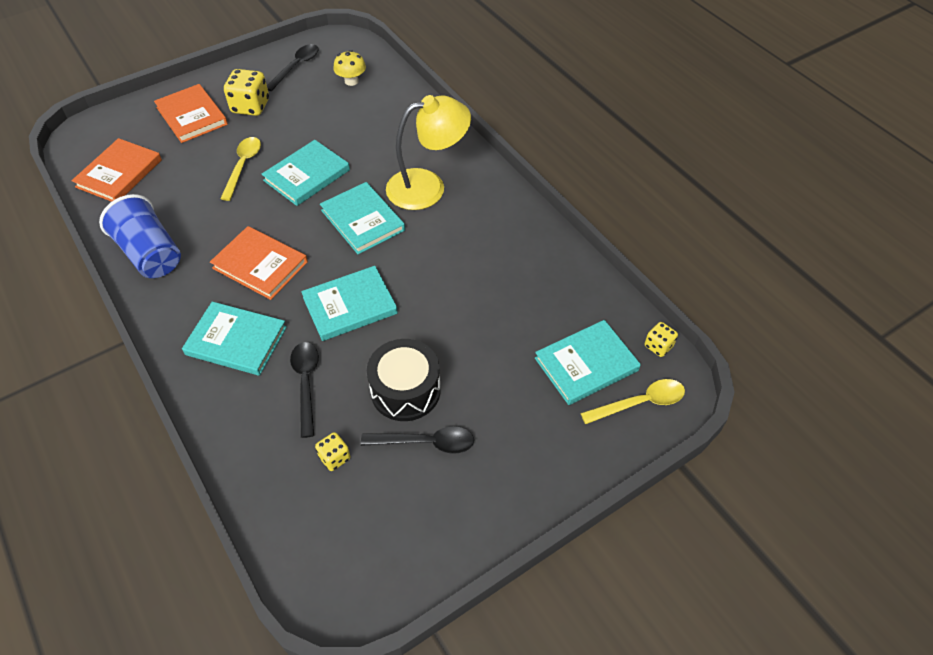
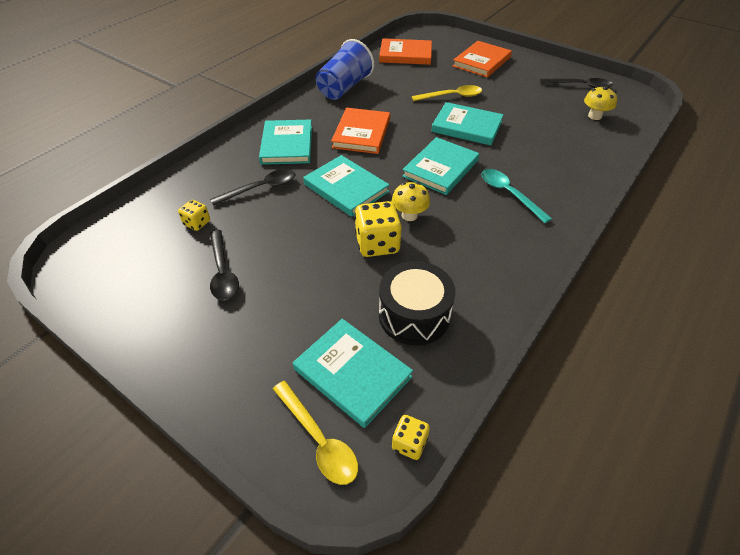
camera: 70 degrees right, 5 degrees down
yellow dice [224,69,269,116] -> yellow dice moved to [354,201,402,257]
black drum [367,339,441,421] -> black drum moved to [379,261,455,346]
yellow lamp [386,95,471,210] -> turquoise spoon [482,169,552,223]
none -> yellow mushroom [392,182,430,221]

